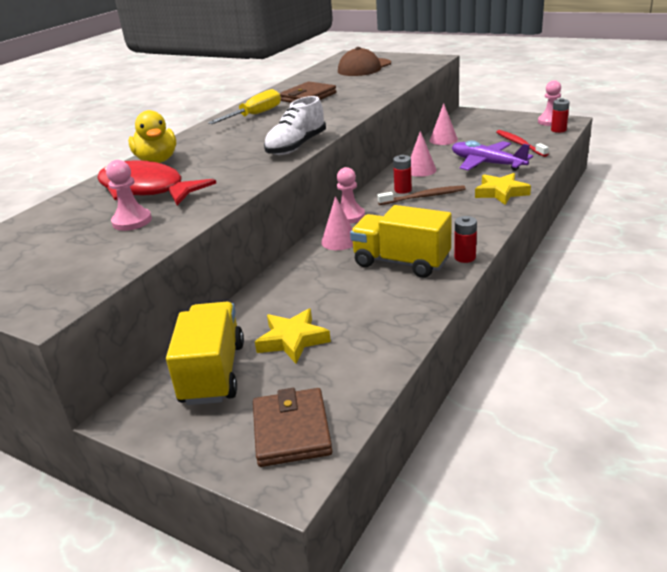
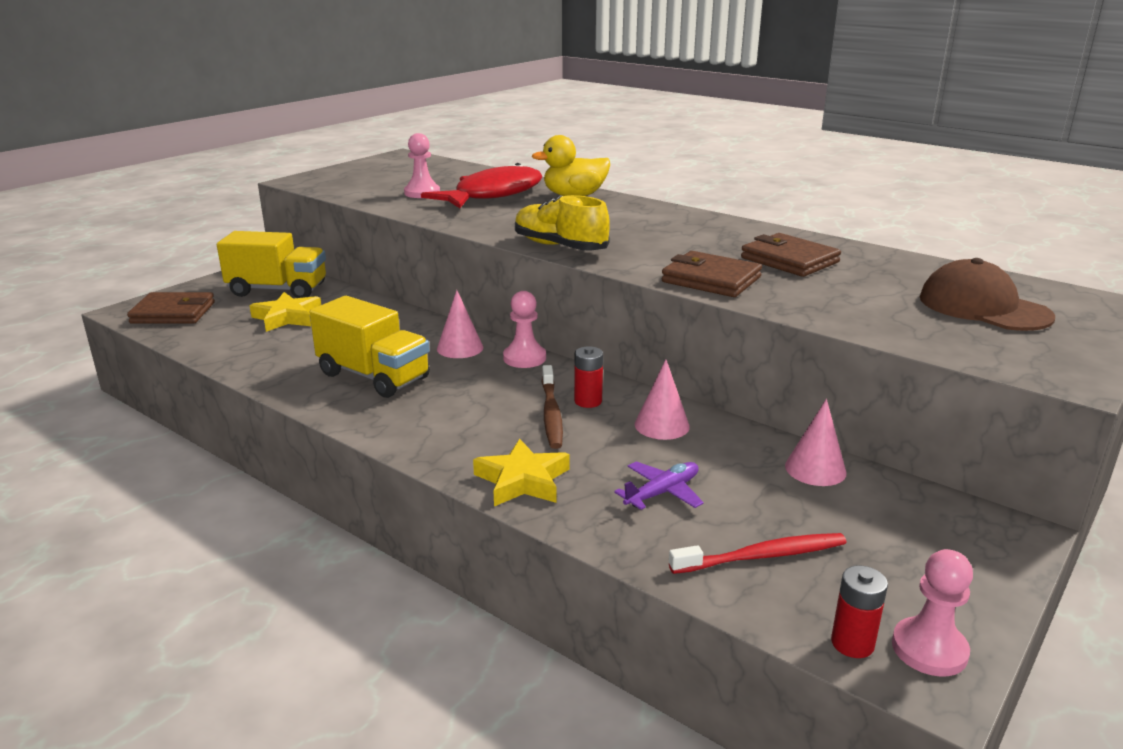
camera: 95 degrees right, 5 degrees down
yellow screwdriver [208,89,281,124] -> none
white shoe [264,96,326,155] -> yellow shoe [515,195,610,251]
yellow truck [350,205,452,278] -> yellow truck turned 90 degrees clockwise [309,296,430,398]
purple plane [452,140,533,171] -> purple plane [614,461,704,510], size x0.58
red battery [454,216,477,263] -> none
none -> brown wallet [662,251,762,297]

